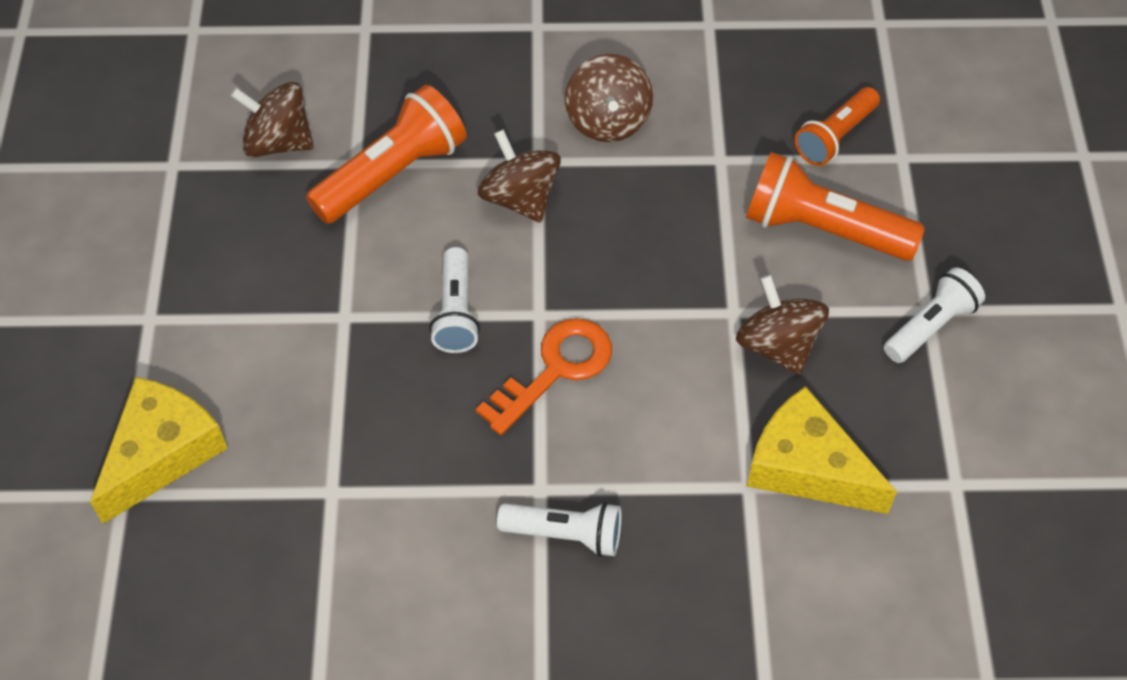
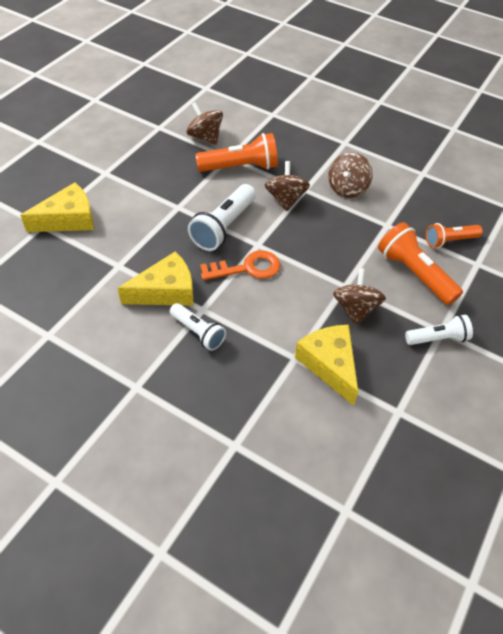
camera: 30 degrees right, 5 degrees down
white flashlight [429,247,480,353] -> white flashlight [188,184,256,251], size x1.58
none -> yellow cheese [118,251,193,306]

